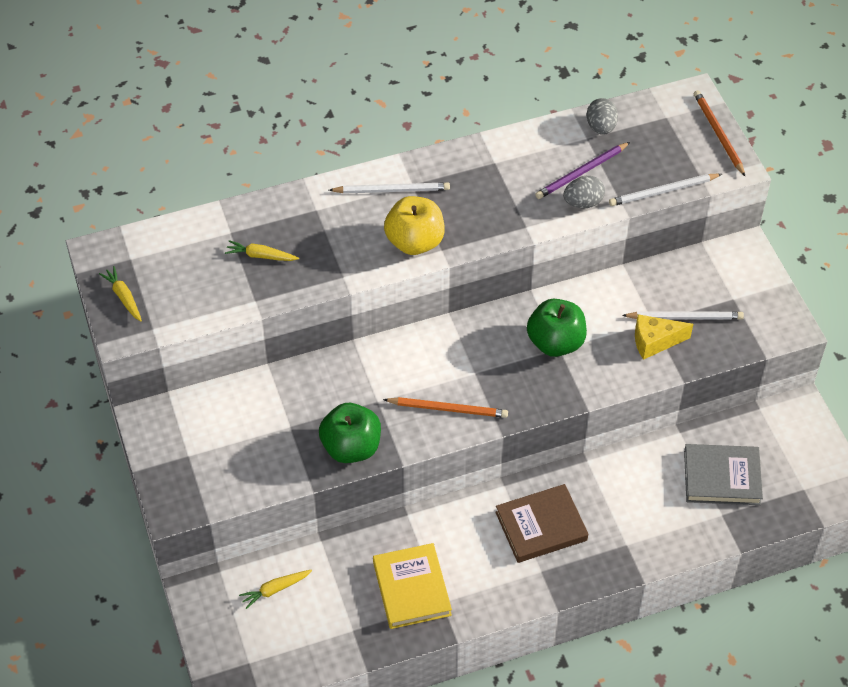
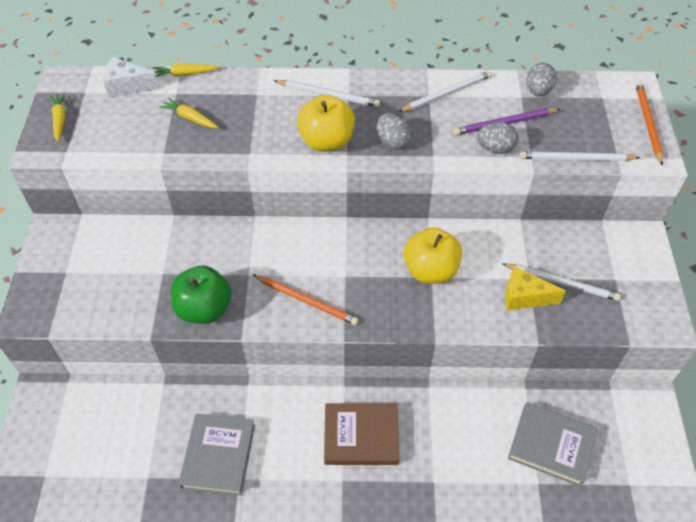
camera: 20 degrees right, 0 degrees up
yellow carrot [239,570,312,609] -> yellow carrot moved to [153,63,218,77]
yellow book [373,543,452,629] -> grey book [178,414,255,496]
green apple [527,299,587,357] -> yellow apple [404,227,462,283]
none -> white cheese [103,57,159,97]
none -> grey egg [377,113,411,150]
none -> white pencil [398,71,492,112]

